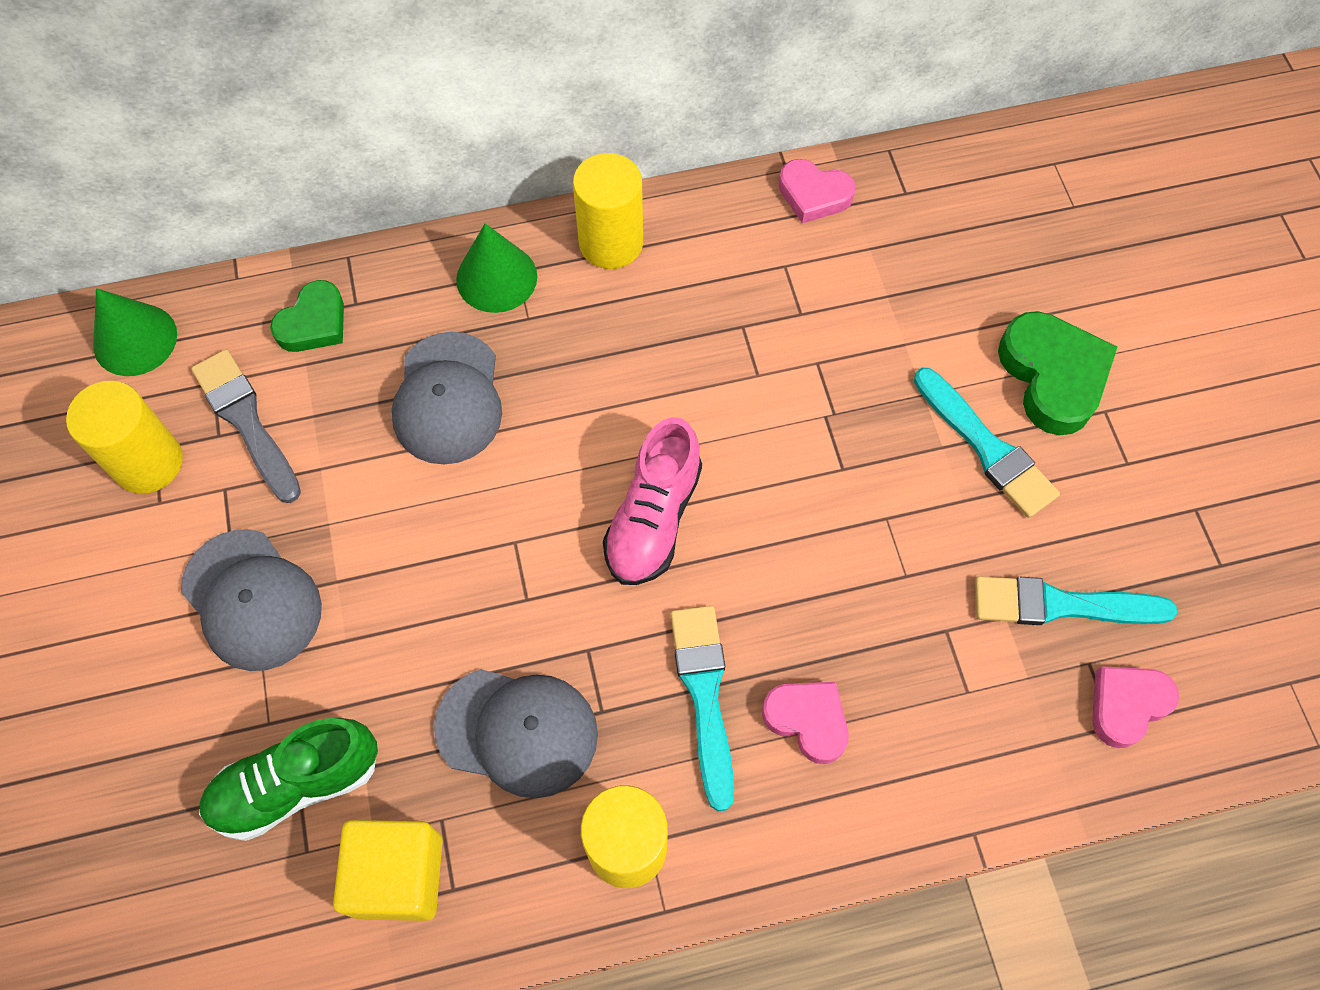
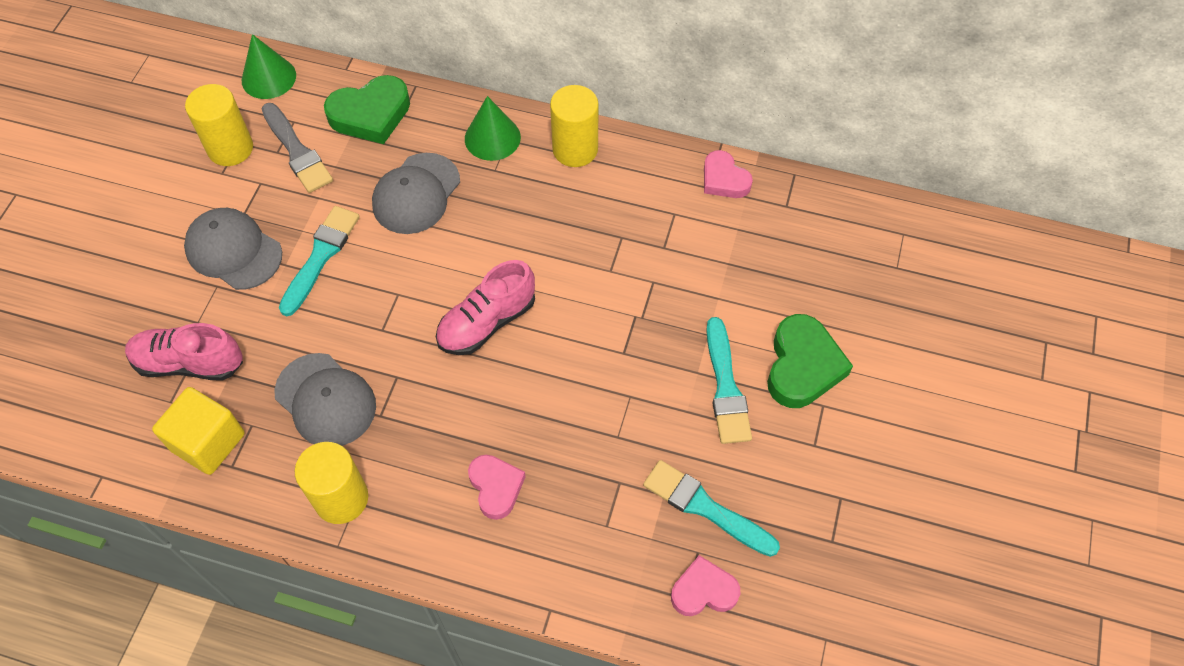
camera: 30 degrees right, 5 degrees down
grey cap [181,529,322,671] -> grey cap turned 135 degrees clockwise [184,208,282,290]
grey brush [191,349,301,503] -> grey brush turned 150 degrees clockwise [262,103,333,193]
green shoe [199,718,378,841] -> pink shoe [125,323,243,381]
green heart [270,280,344,352] -> green heart [324,75,410,144], size x1.56
turquoise brush [670,606,734,811] -> turquoise brush moved to [279,206,360,316]

